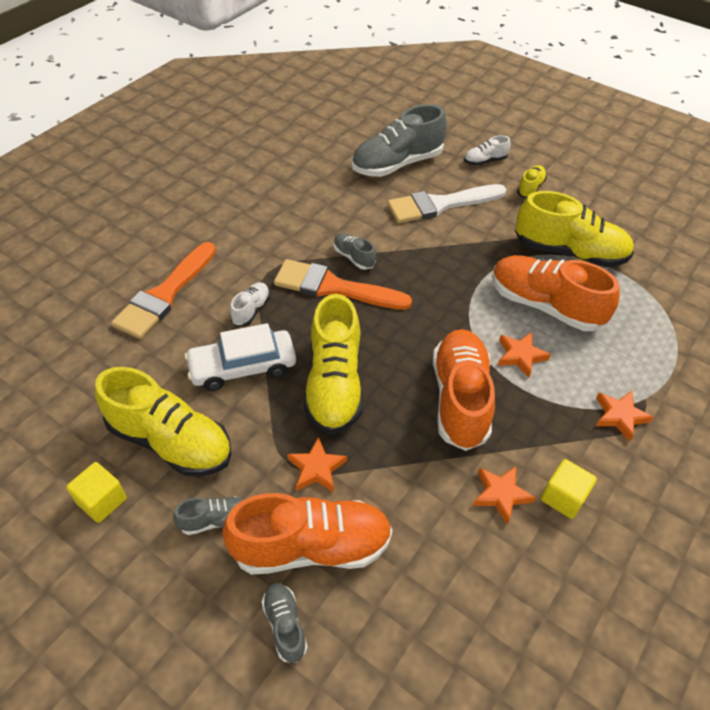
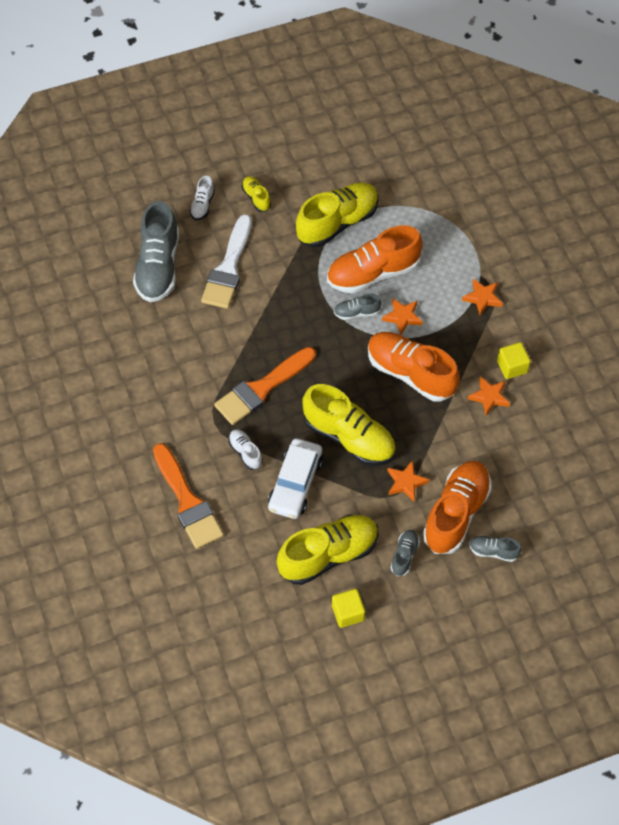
camera: 55 degrees left, 10 degrees up
grey shoe [334,233,376,270] -> grey shoe moved to [334,293,381,320]

